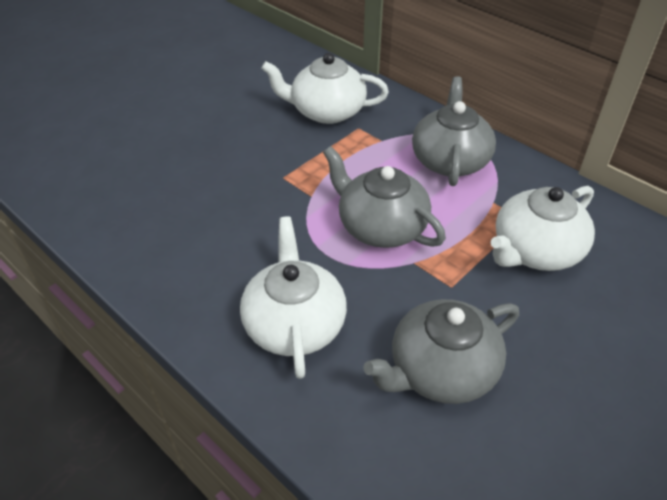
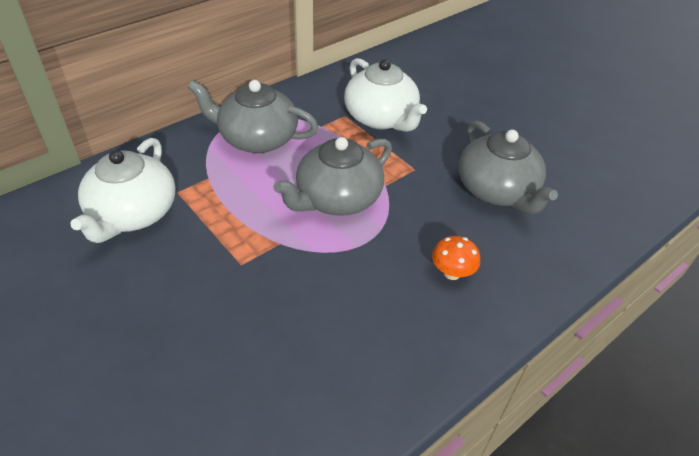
camera: 85 degrees left, 0 degrees up
white teapot [240,216,347,379] -> orange mushroom [432,236,480,280]

